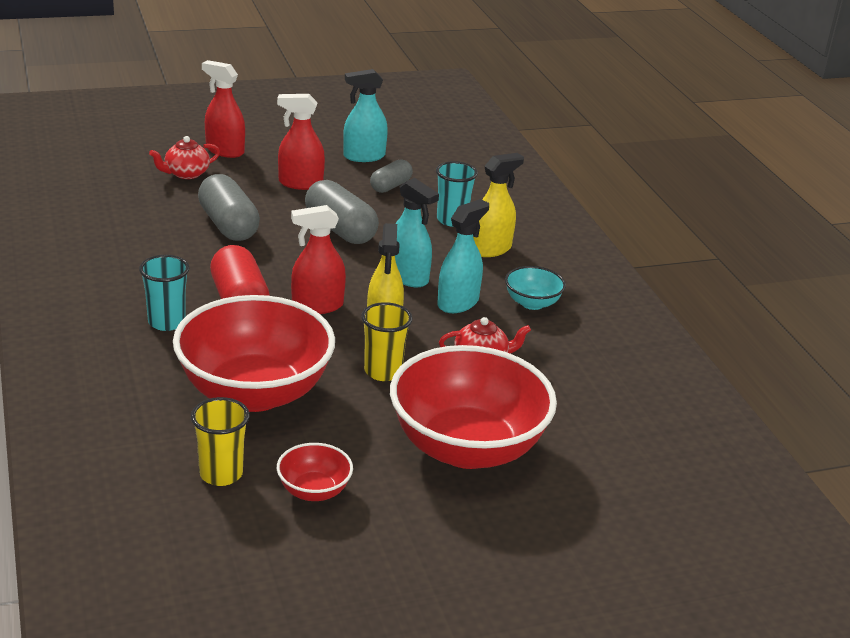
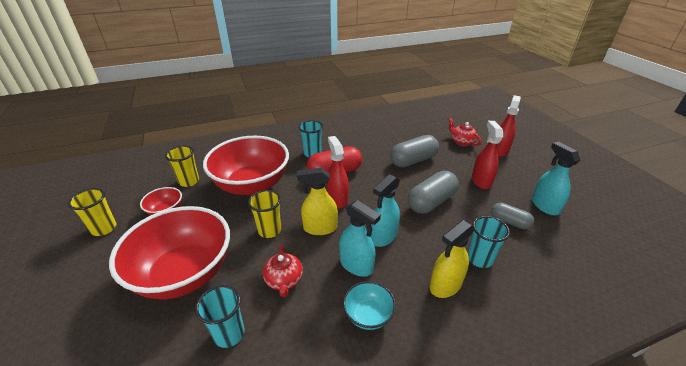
camera: 90 degrees right, 5 degrees up
yellow spray bottle [473,153,524,257] -> yellow spray bottle turned 90 degrees clockwise [430,220,475,298]
none -> yellow cup [68,188,117,236]
none -> turquoise cup [195,285,245,348]

